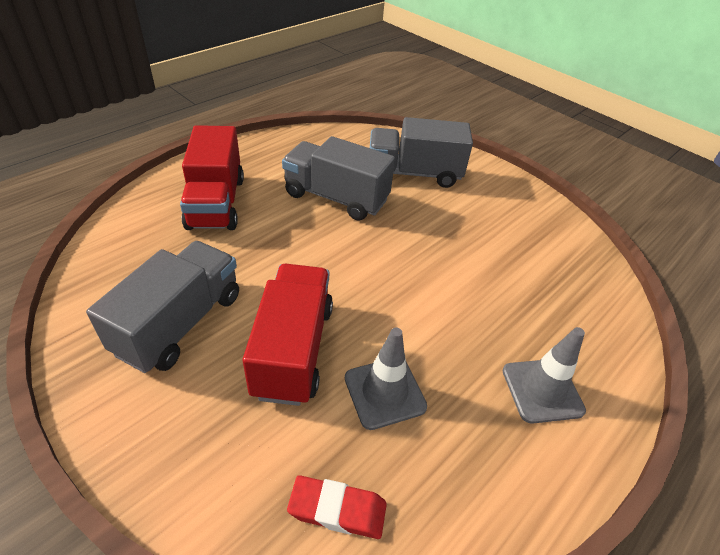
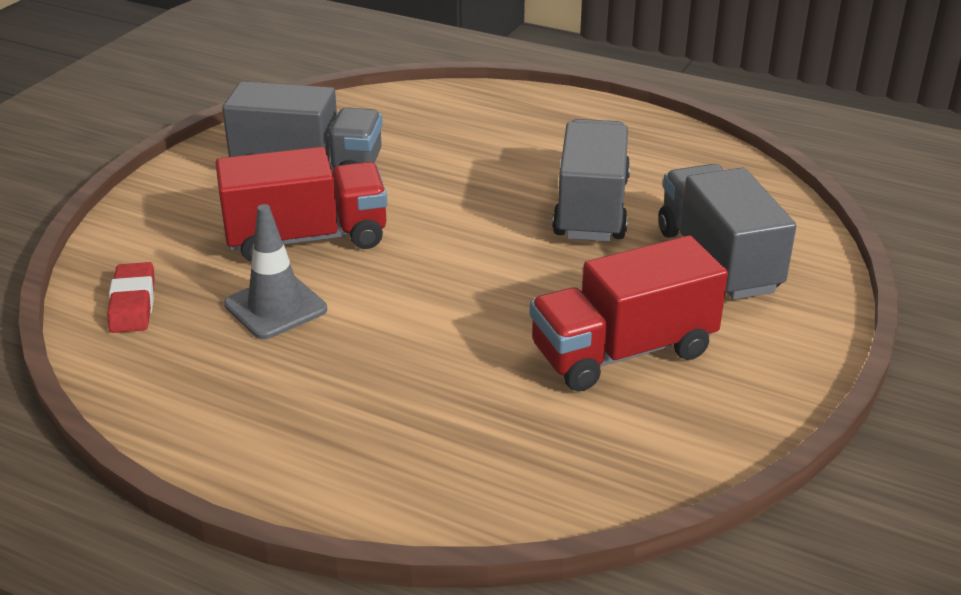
camera: 75 degrees right, 10 degrees down
red truck [180,125,244,230] -> red truck moved to [530,236,728,392]
grey traffic cone [503,327,586,424] -> none

